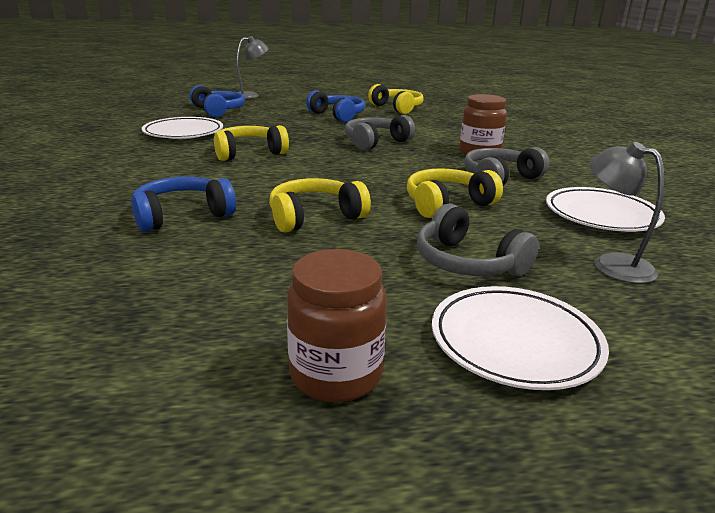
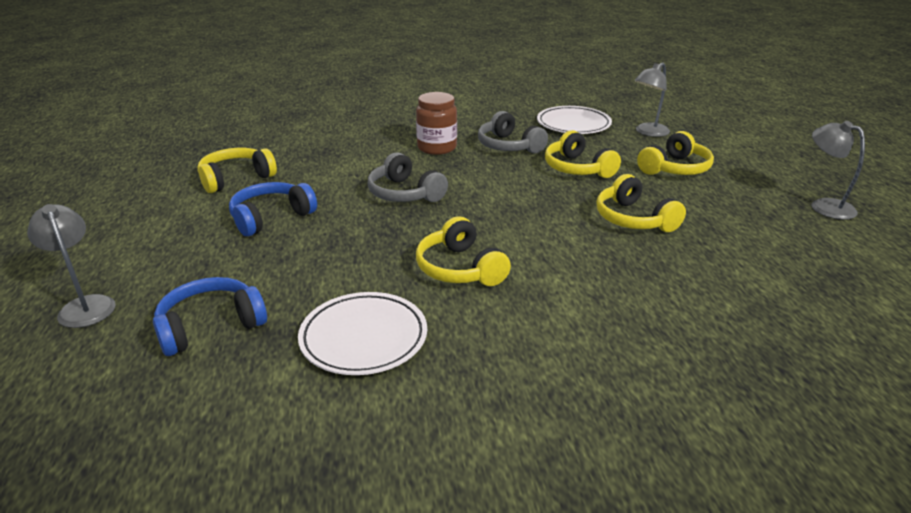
camera: 90 degrees left, 5 degrees up
blue headphones [131,177,236,232] -> none
brown jar [287,249,387,402] -> grey lamp [811,121,865,220]
grey headphones [417,204,539,276] -> yellow headphones [637,131,714,175]
white plate [432,286,609,390] -> none

